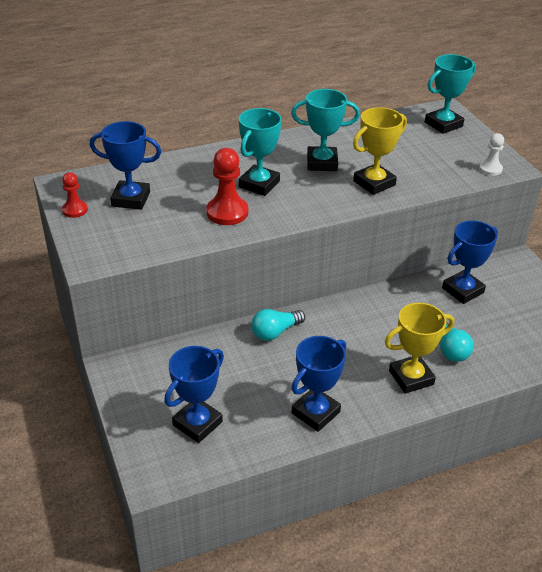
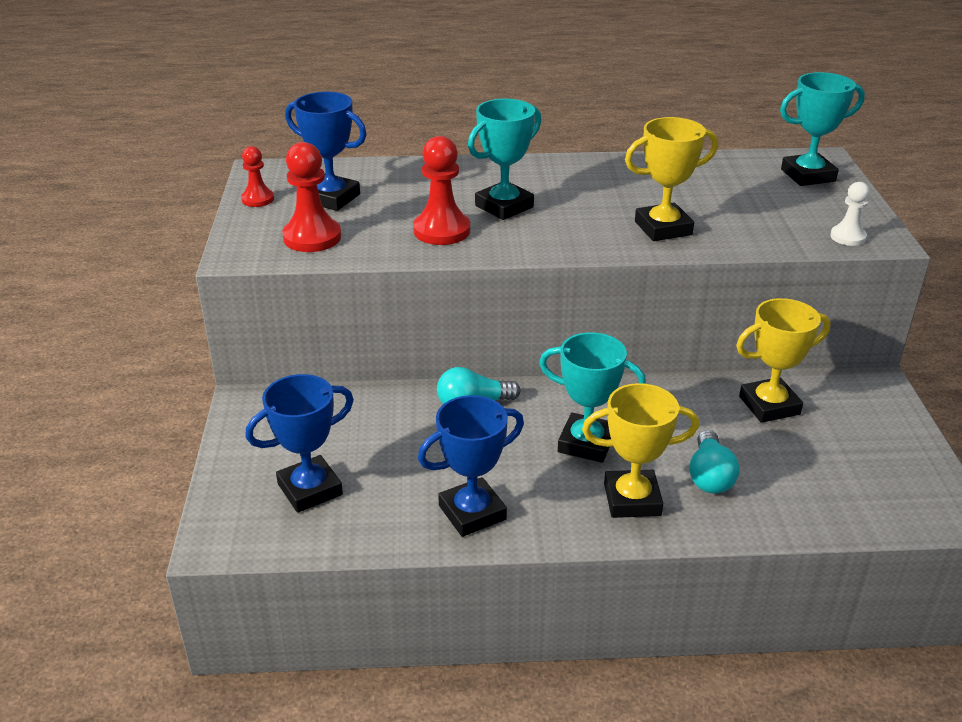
camera: 20 degrees right, 5 degrees down
turquoise trophy [291,89,360,171] -> turquoise trophy moved to [539,332,646,463]
blue trophy [442,220,498,304] -> yellow trophy [736,298,830,423]
none -> red pawn [282,142,341,252]

